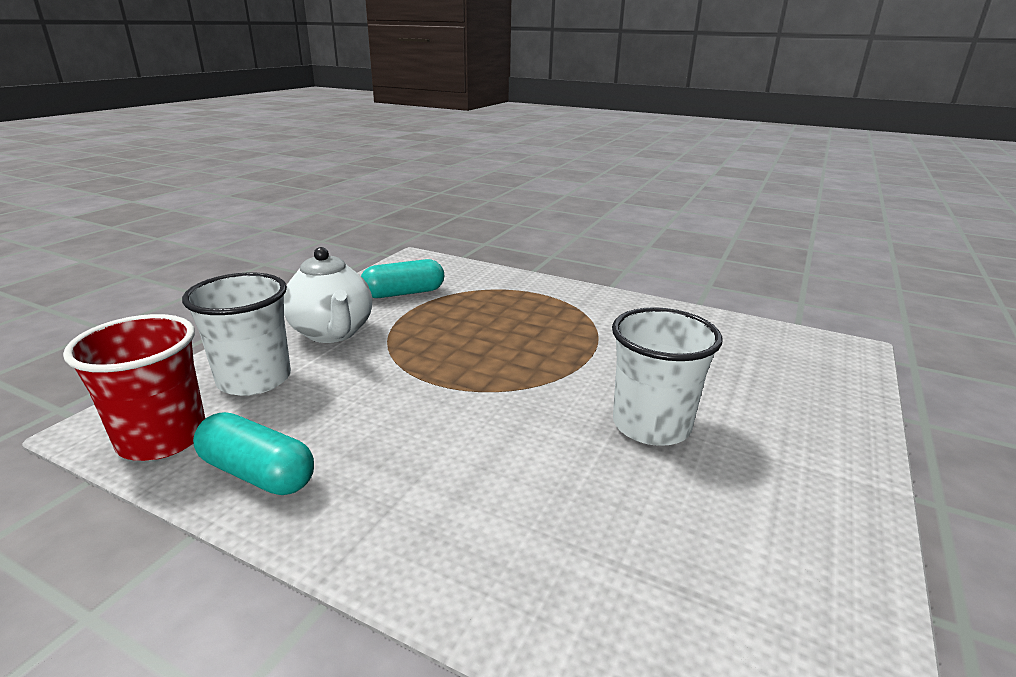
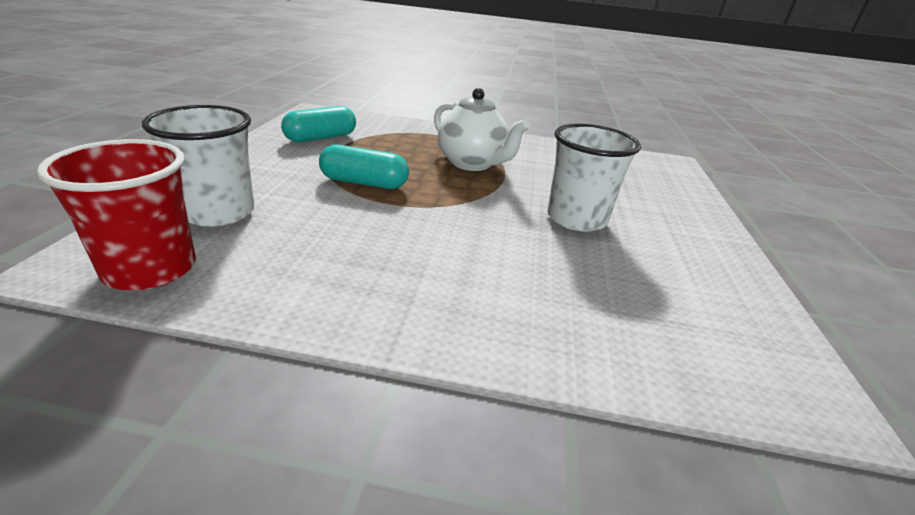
camera: 20 degrees left, 5 degrees up
turquoise capsule [193,412,314,495] -> turquoise capsule moved to [319,145,409,189]
white teapot [284,247,372,343] -> white teapot moved to [434,88,530,171]

